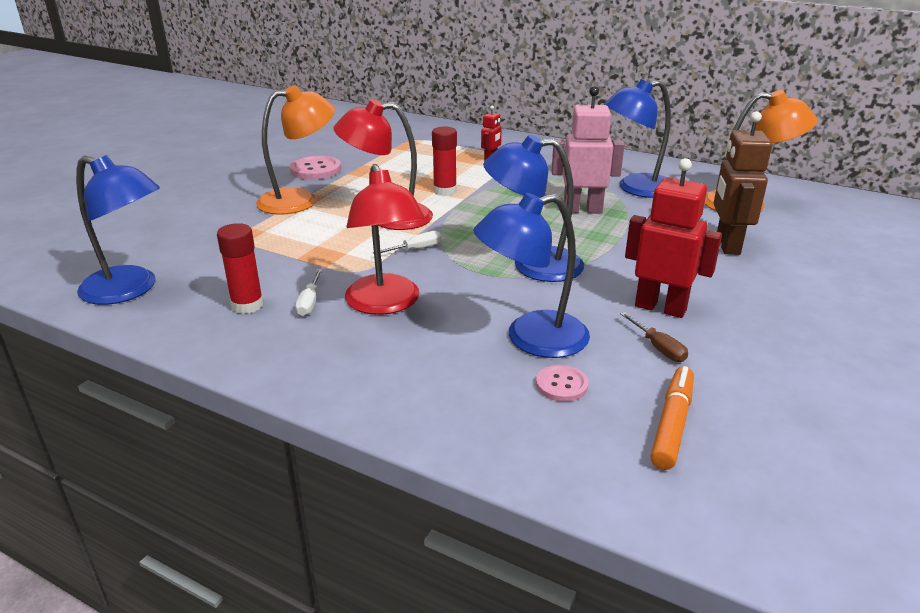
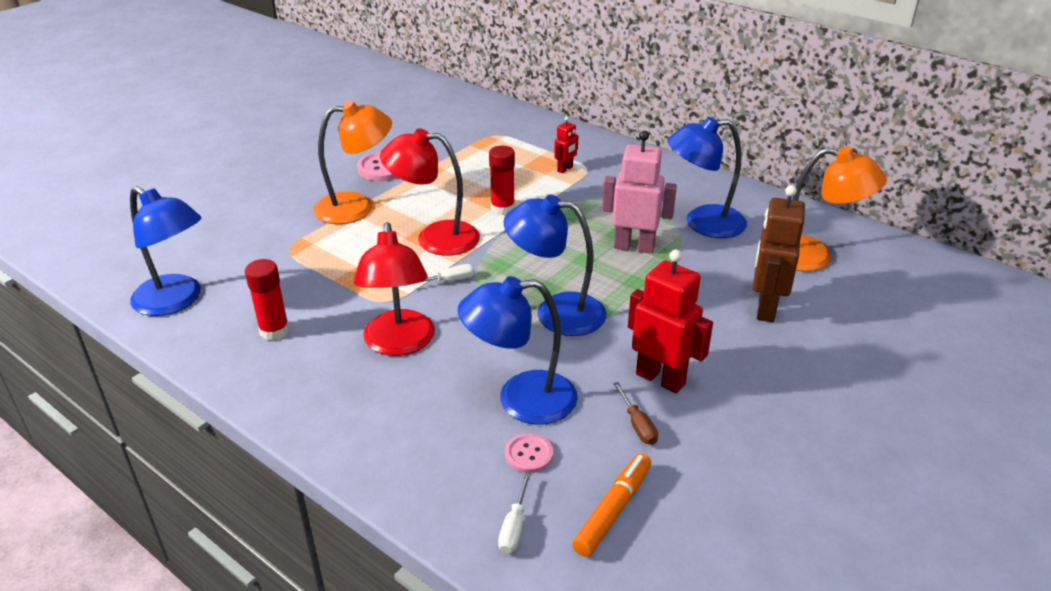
camera: 10 degrees right, 5 degrees up
white screwdriver [295,269,322,316] -> white screwdriver moved to [498,473,531,554]

